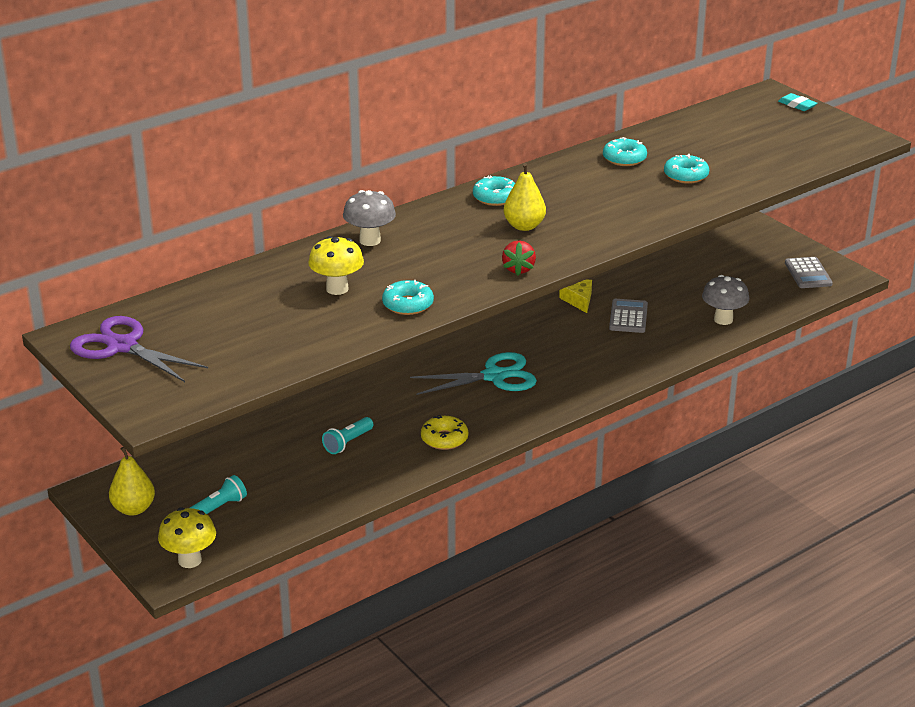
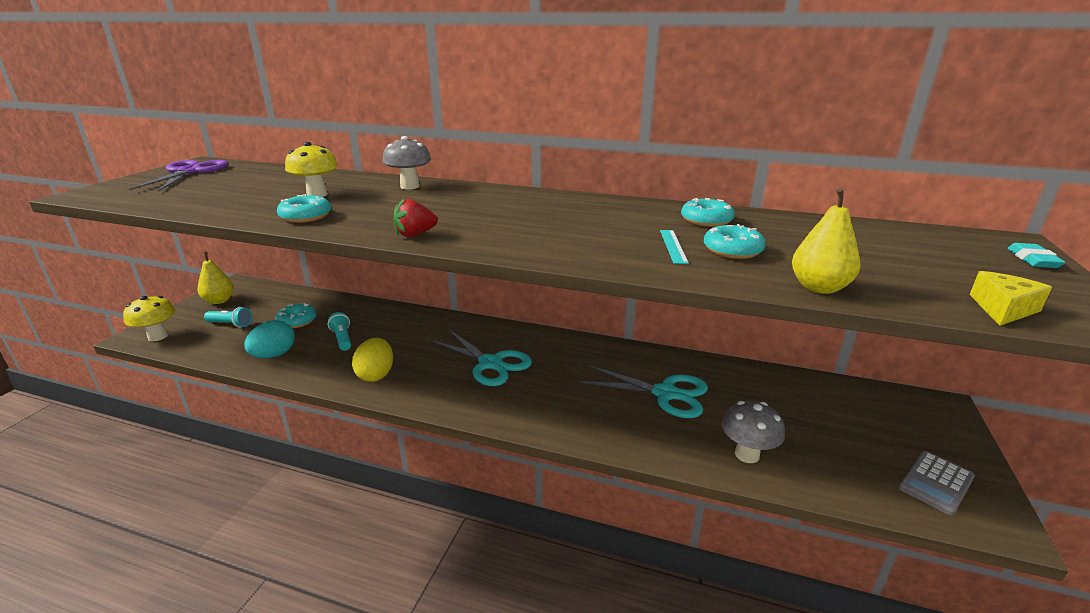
camera: 55 degrees right, 5 degrees down
turquoise flashlight [322,417,374,454] -> turquoise flashlight turned 60 degrees clockwise [328,312,351,351]
yellow donut [421,415,468,450] -> yellow egg [352,337,393,382]
turquoise donut [473,175,515,206] -> turquoise donut moved to [276,303,316,328]
yellow pear [504,163,546,231] -> yellow pear moved to [792,188,861,294]
yellow cheese [559,280,592,313] -> yellow cheese moved to [970,271,1052,326]
grey calculator [609,299,648,333] -> turquoise scissors [580,365,708,418]
none -> turquoise egg [244,320,295,358]
none -> turquoise ruler [660,230,689,264]

